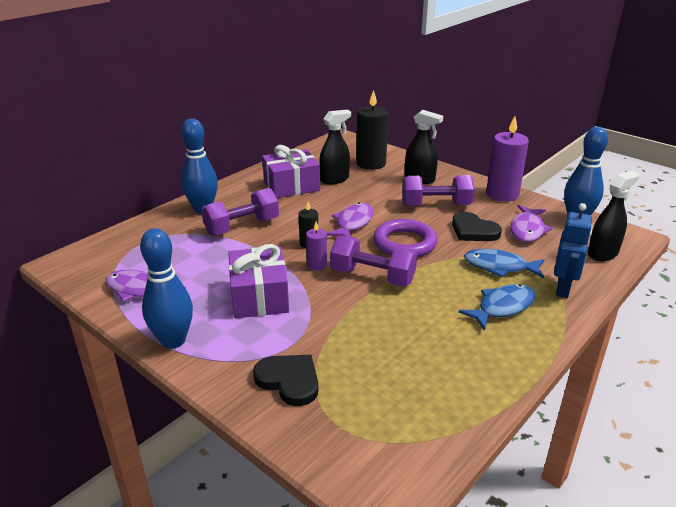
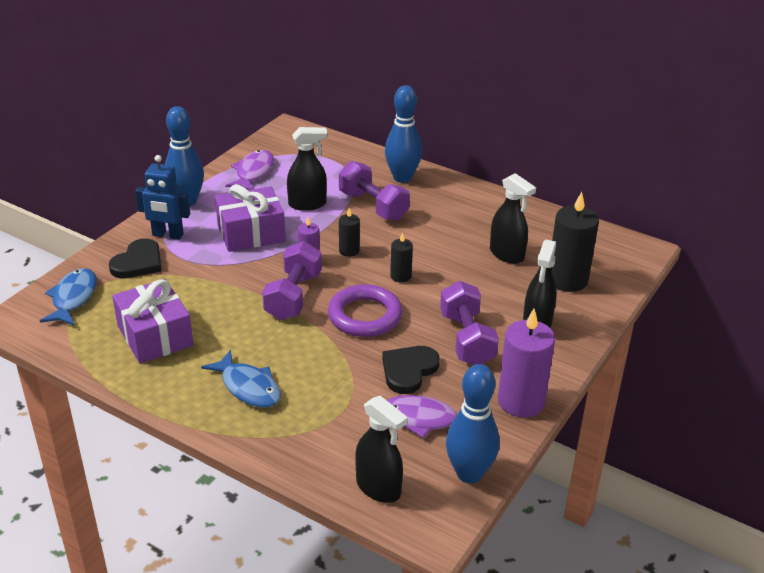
camera: 80 degrees right, 5 degrees up
purple gift [262,145,320,198] -> purple gift moved to [112,279,193,364]
purple fish [327,202,374,237] -> black candle [390,232,413,283]
blue fish [464,249,545,278] -> blue fish moved to [40,268,97,325]
blue robot [554,203,592,298] -> blue robot moved to [135,155,190,240]
none -> black spray bottle [287,127,327,211]

